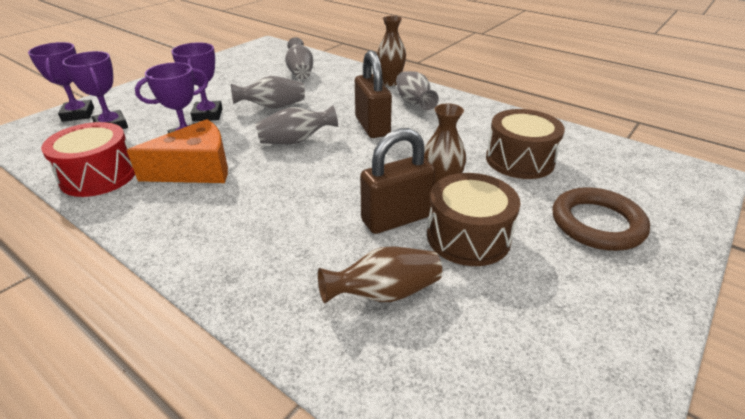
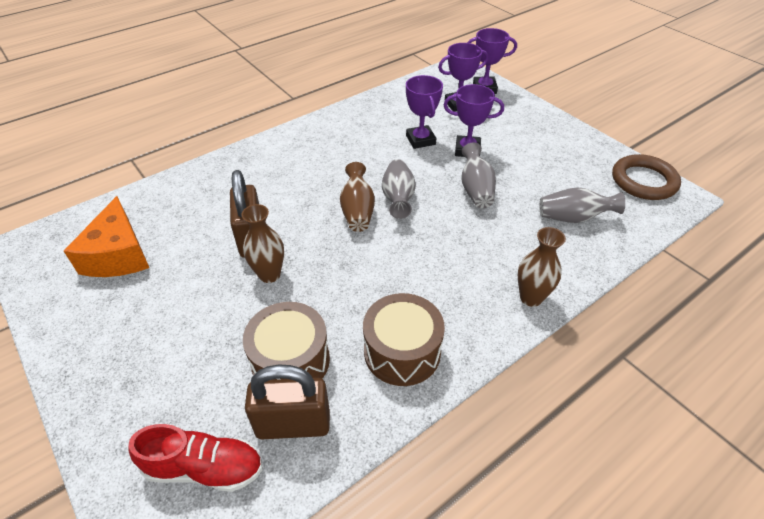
camera: 105 degrees right, 10 degrees up
red drum [41,122,135,197] -> none
orange cheese [127,119,228,183] -> orange cheese moved to [64,196,149,277]
brown vase [318,247,442,303] -> brown vase moved to [340,162,375,232]
brown padlock [355,50,392,138] -> brown padlock moved to [245,364,330,439]
grey vase [396,71,439,110] -> none
brown drum [427,173,521,266] -> brown drum moved to [363,293,445,386]
brown ring [553,187,650,251] -> brown ring moved to [612,154,681,200]
none -> red shoe [128,424,263,492]

